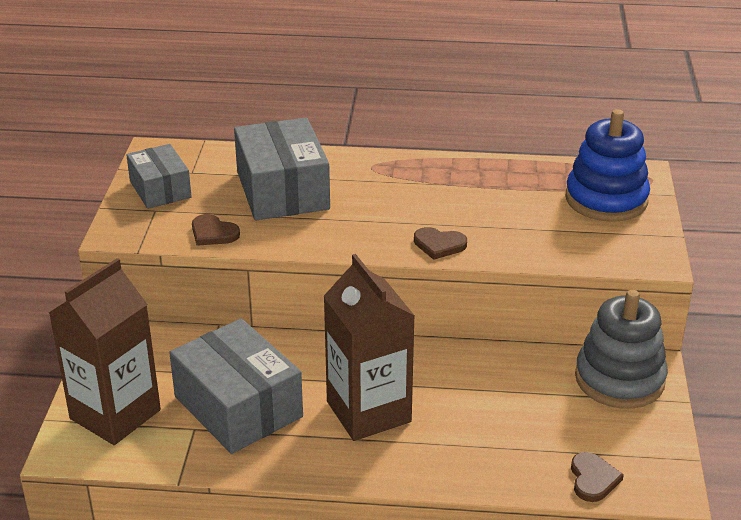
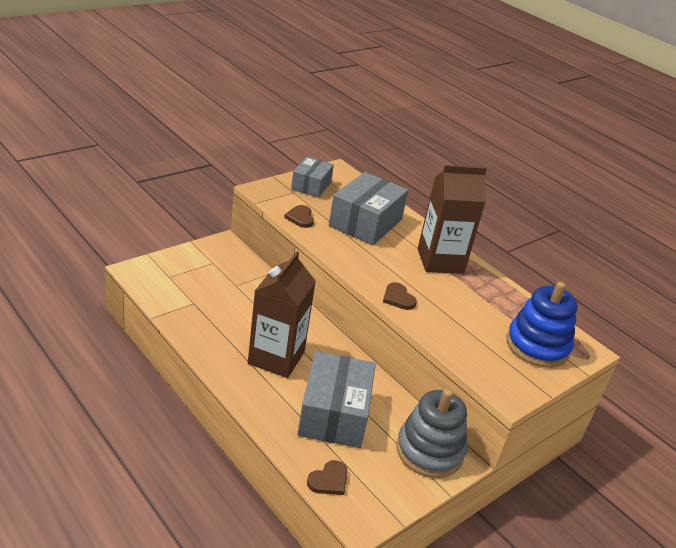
camera: 40 degrees right, 0 degrees up
brown carton [49,258,161,445] -> brown carton moved to [418,165,487,274]
grey box [169,319,303,454] -> grey box moved to [297,351,376,448]

